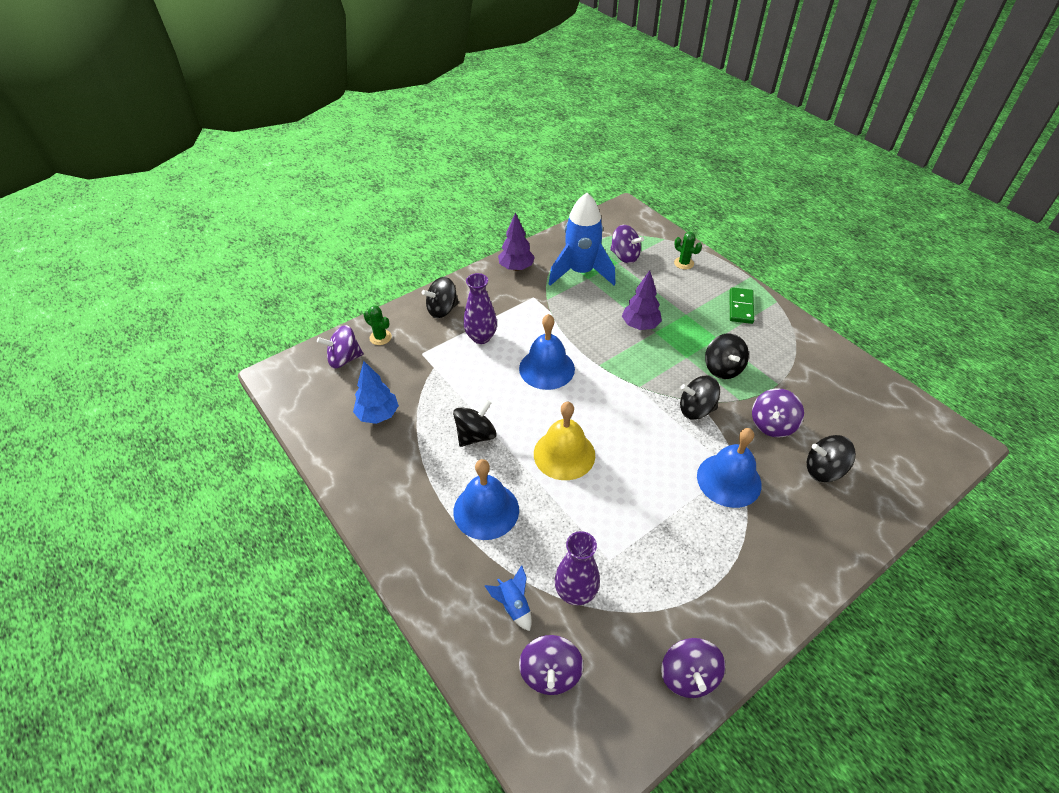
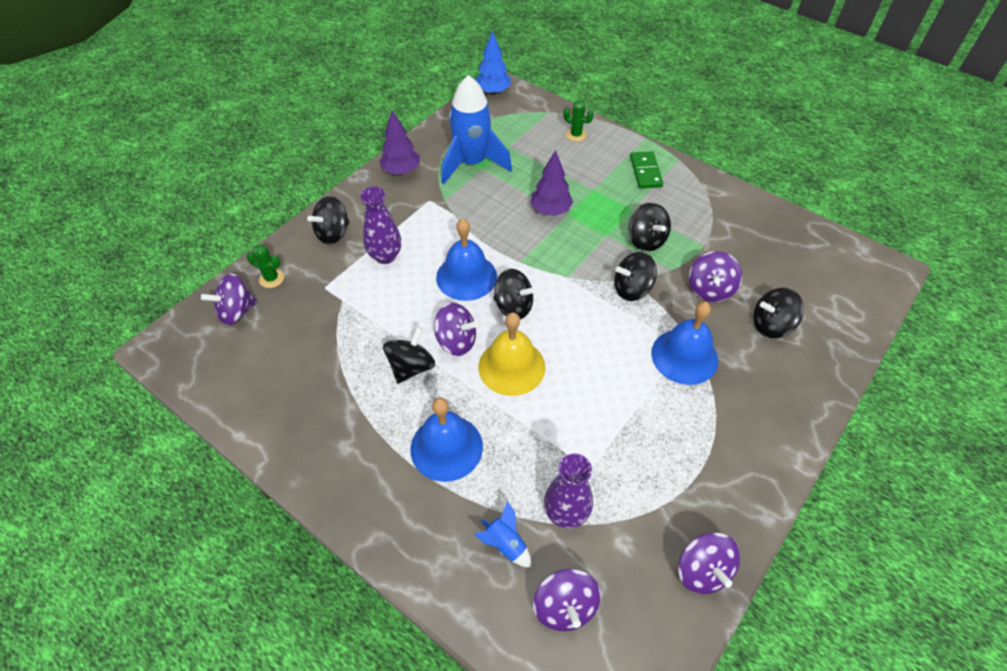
camera: 15 degrees left, 5 degrees up
blue tree [353,361,399,424] -> blue tree moved to [475,31,511,95]
purple spinning top [610,225,644,263] -> purple spinning top moved to [434,303,478,356]
none -> black spinning top [493,269,537,320]

